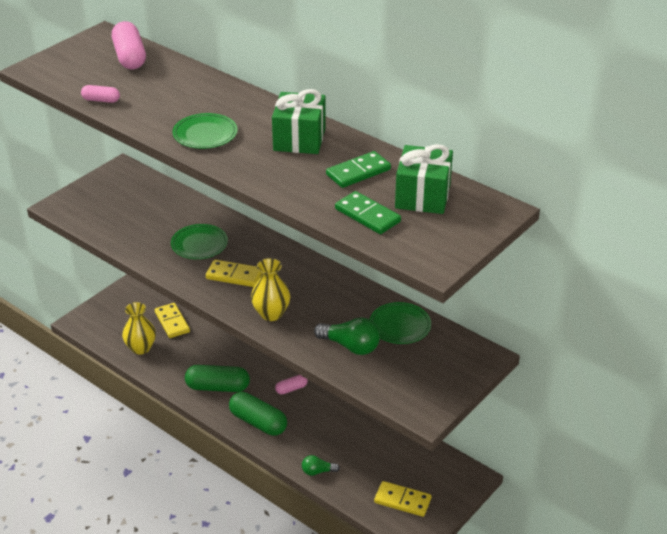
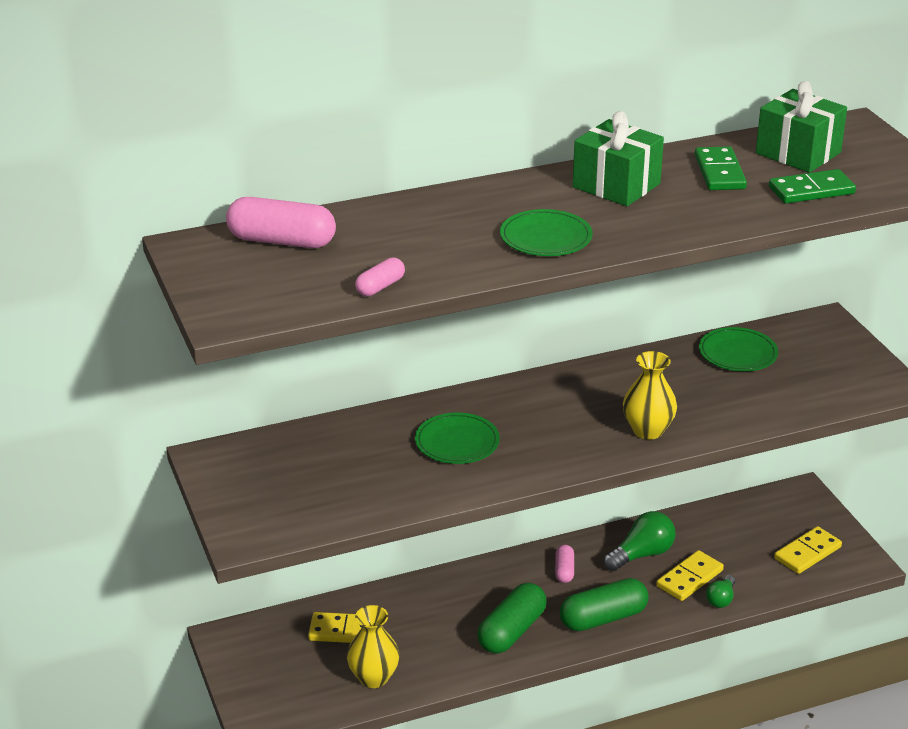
camera: 60 degrees left, 5 degrees down
yellow domino [206,259,262,287] -> yellow domino moved to [656,550,724,601]
green light bulb [314,317,380,355] -> green light bulb moved to [603,511,675,571]

